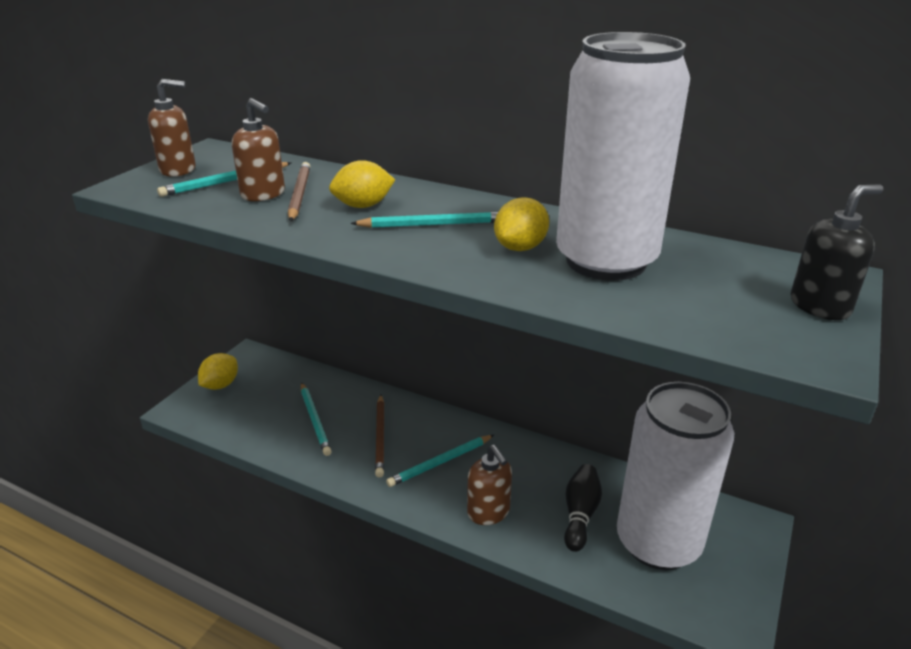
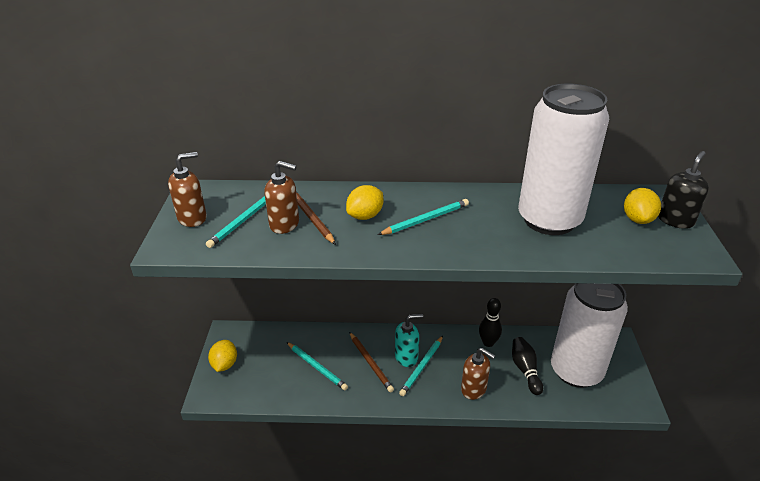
camera: 25 degrees left, 5 degrees up
yellow lemon [494,197,549,251] -> yellow lemon moved to [624,188,661,224]
none -> turquoise soap dispenser [395,314,423,367]
none -> black bowling pin [479,298,502,347]

